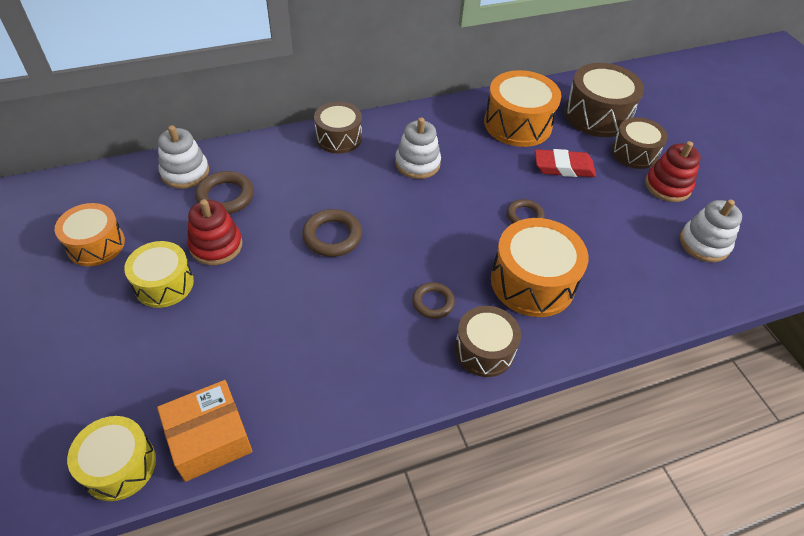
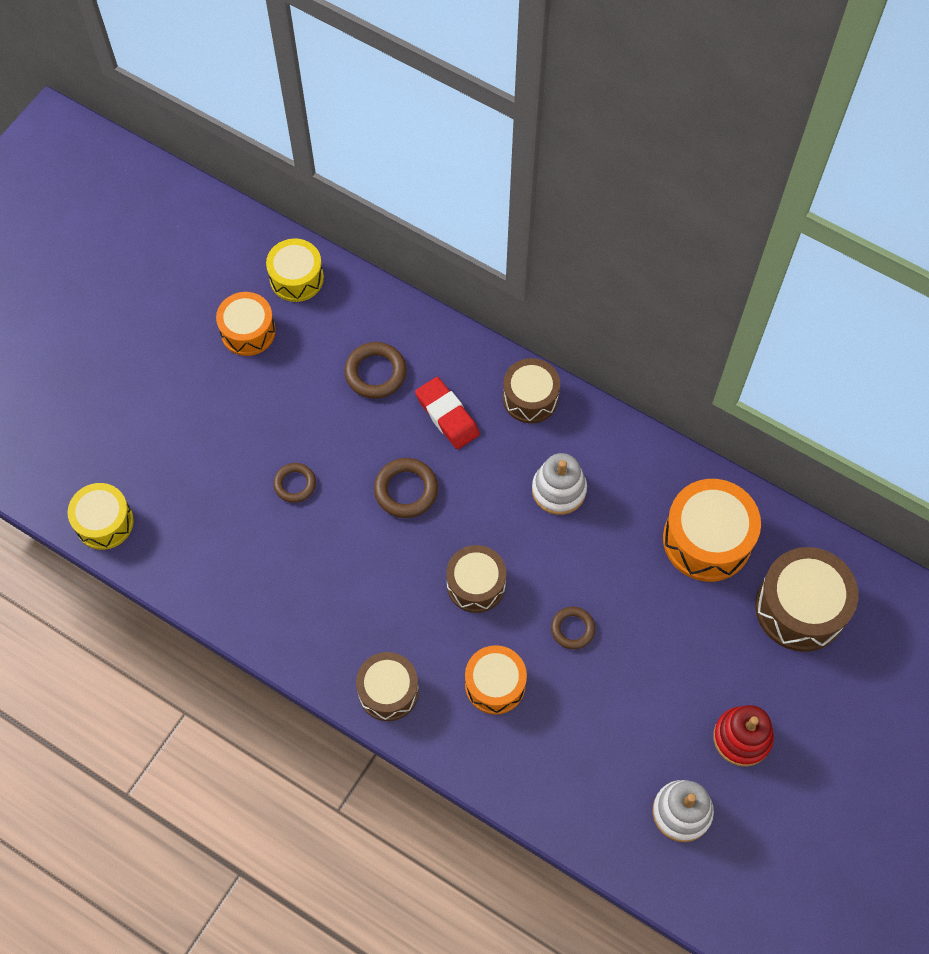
camera: 55 degrees right, 15 degrees up
yellow drum [124,241,194,308] -> yellow drum moved to [266,238,324,302]
orange box [157,380,253,482] -> none
white stacking toy [158,125,209,189] -> none
red stacking toy [187,199,242,265] -> none
brown ring [412,282,455,319] -> brown ring moved to [273,463,316,503]
orange drum [491,218,588,317] -> orange drum [465,645,527,714], size x0.65
red eraser [535,149,596,177] -> red eraser moved to [415,377,480,449]
brown drum [611,117,668,169] -> brown drum moved to [446,545,506,613]

